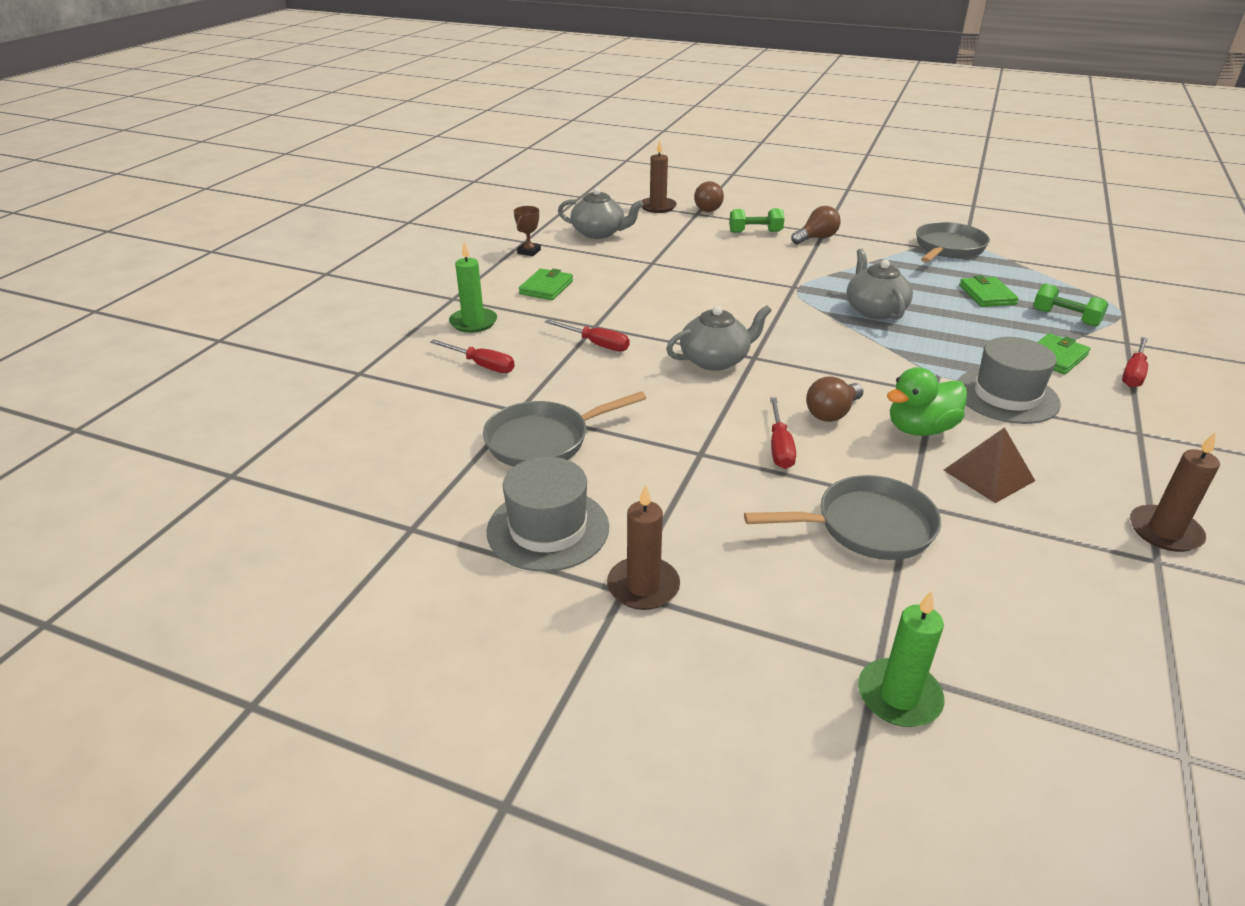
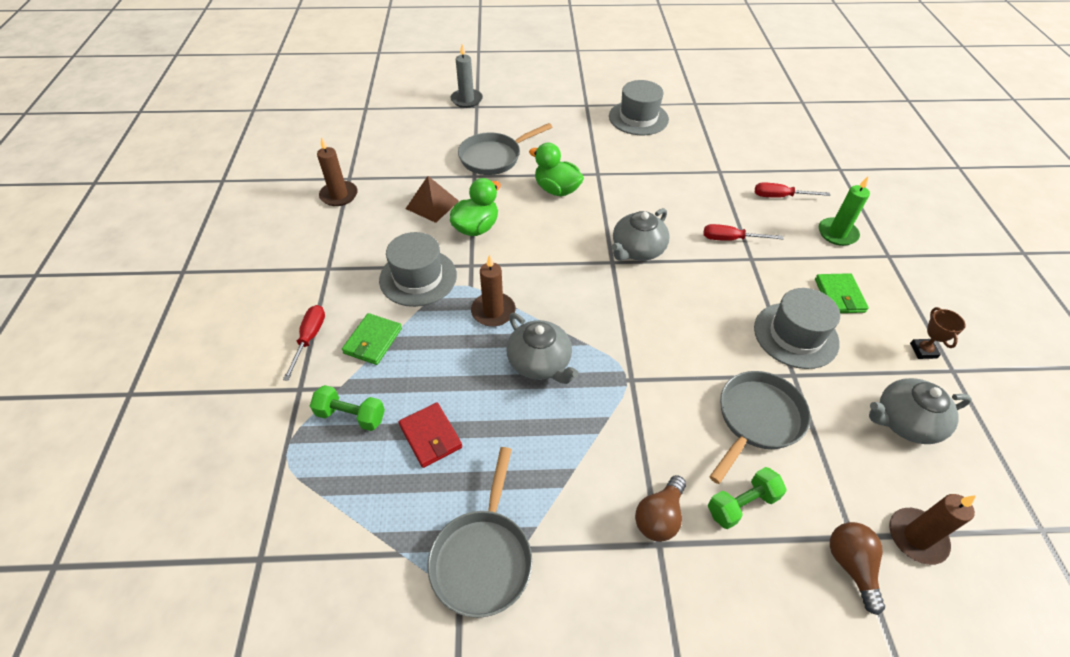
camera: 155 degrees right, 15 degrees up
grey pan [483,391,646,467] -> grey pan moved to [709,371,811,484]
brown candle [607,484,680,610] -> brown candle moved to [471,254,516,327]
red screwdriver [770,397,796,469] -> green duck [529,143,584,196]
brown light bulb [806,376,864,422] -> none
green candle [858,590,945,727] -> grey candle [450,44,483,108]
green wallet [959,275,1019,307] -> red wallet [399,402,462,468]
none -> grey hat [754,288,840,369]

